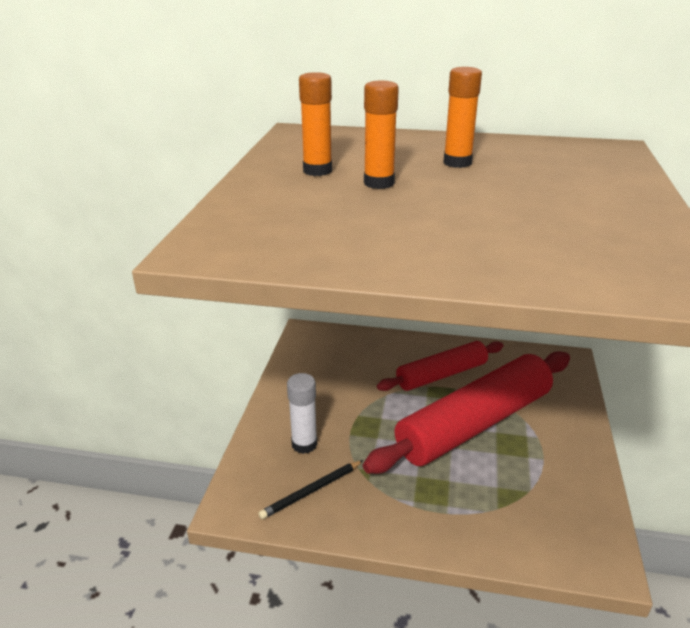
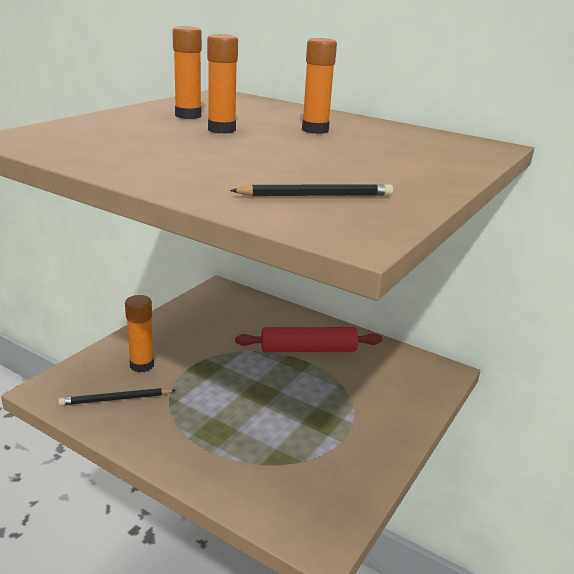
camera: 20 degrees right, 5 degrees down
white glue stick [287,373,317,454] -> orange glue stick [125,295,154,373]
red rolling pin [363,351,570,474] -> none
none -> black pencil [230,184,393,196]

